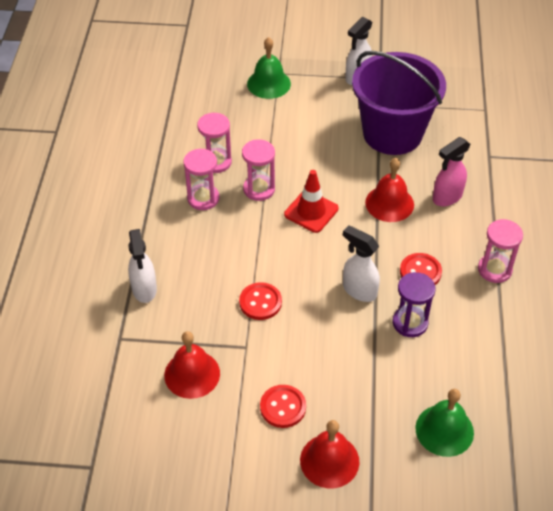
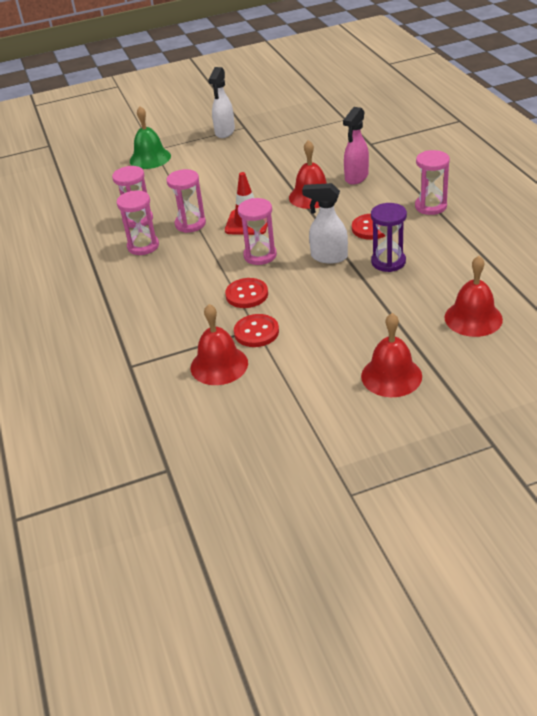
camera: 20 degrees left, 10 degrees down
white spray bottle [128,229,157,303] -> none
red button [260,385,306,428] -> red button moved to [234,314,279,347]
purple bucket [352,51,446,155] -> none
green bell [415,389,474,457] -> red bell [444,256,503,337]
none -> pink hourglass [238,198,277,265]

